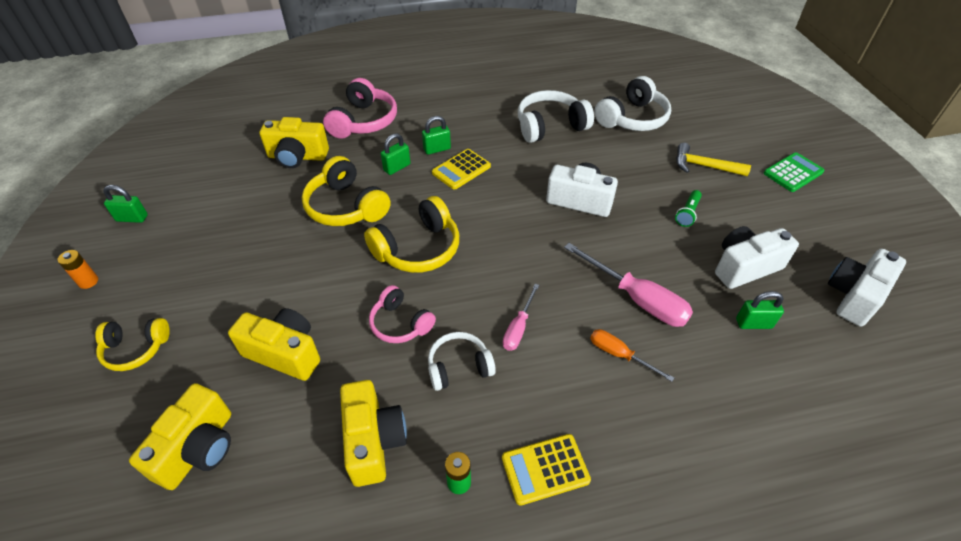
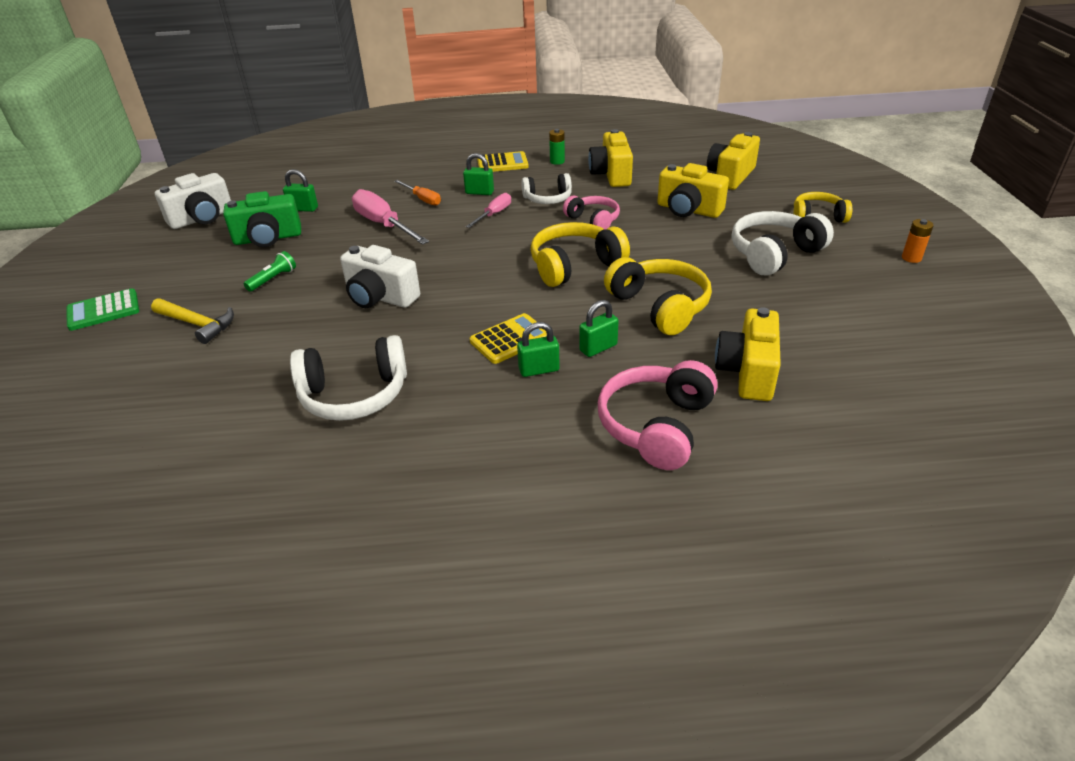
camera: 170 degrees left, 10 degrees down
green padlock [103,185,148,223] -> green padlock moved to [463,153,494,195]
yellow camera [259,117,329,168] -> yellow camera turned 90 degrees counterclockwise [715,307,781,401]
white headphones [594,76,671,131] -> white headphones moved to [732,211,834,276]
white camera [715,226,799,289] -> green camera [223,191,301,247]

